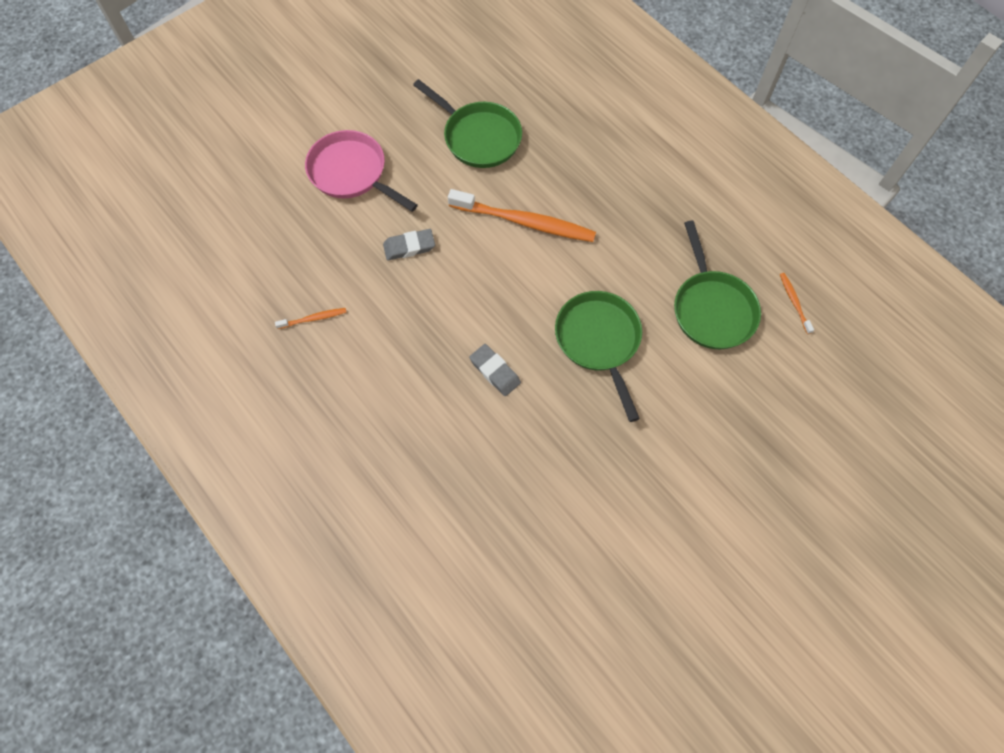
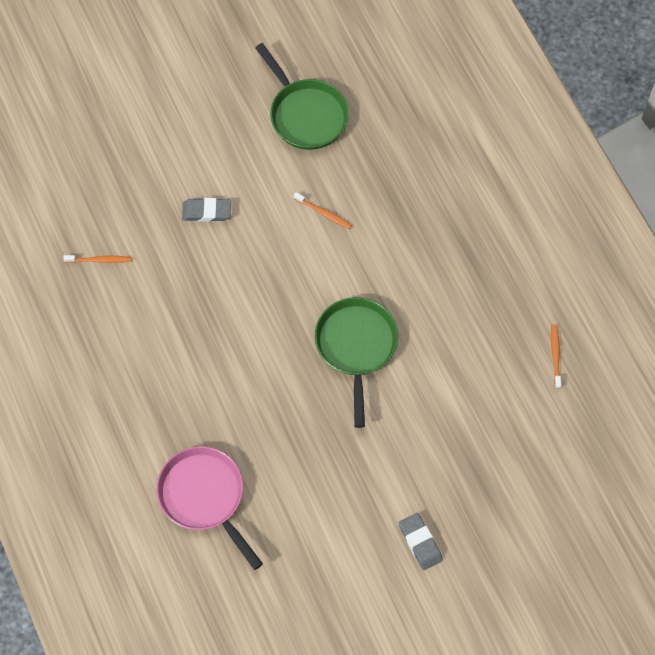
camera: 15 degrees right, 0 degrees up
pink pan [305,130,418,212] -> pink pan moved to [156,446,263,570]
orange toothbrush [448,189,596,242] -> orange toothbrush [293,192,352,229], size x0.44
grey eraser [469,344,521,396] -> grey eraser moved to [399,513,443,570]
green pan [674,221,761,349] -> none

